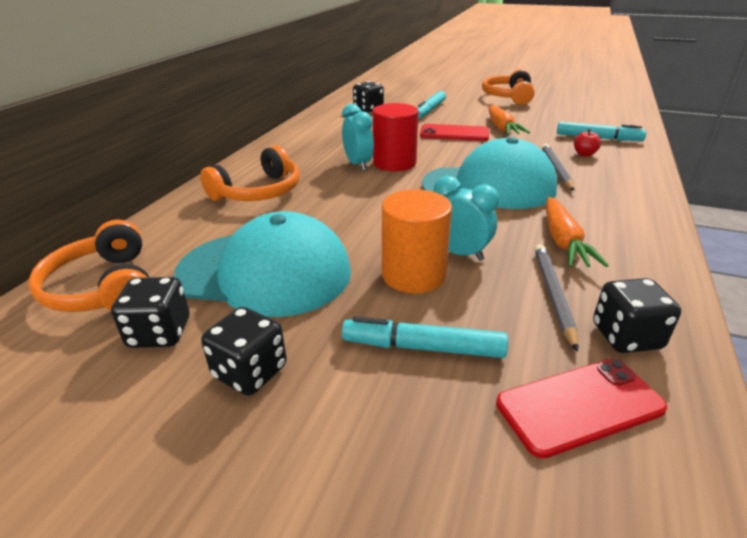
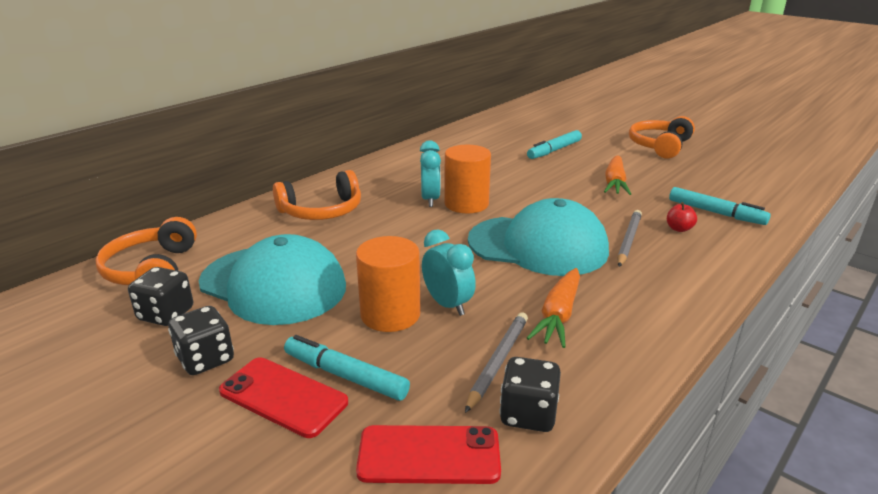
camera: 20 degrees right, 5 degrees down
black dice [353,81,384,113] -> none
red cylinder [373,103,419,171] -> orange cylinder [444,145,491,214]
red phone [420,124,489,141] -> red phone moved to [219,357,348,438]

